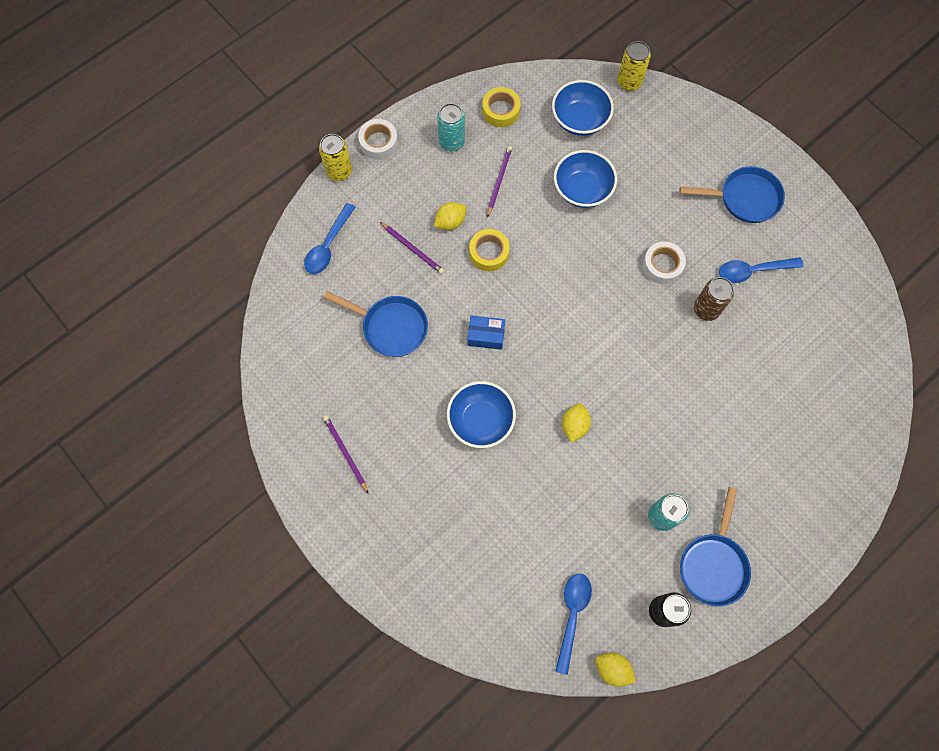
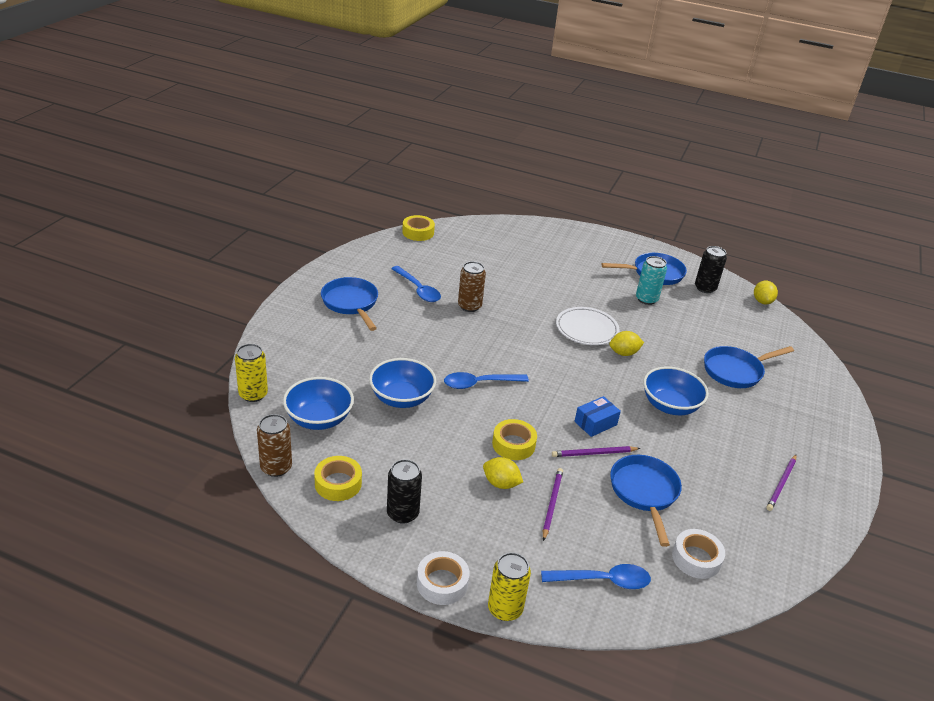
camera: 120 degrees left, 35 degrees down
turquoise can [437,103,465,151] -> black can [387,459,422,524]
blue box [468,316,505,350] -> blue box turned 75 degrees clockwise [574,396,621,437]
purple pencil [487,146,512,218] -> purple pencil moved to [552,446,640,457]
blue spoon [555,574,592,675] -> blue spoon moved to [444,372,529,389]
white tape [643,241,686,284] -> white tape moved to [672,529,725,579]
none -> brown can [257,414,292,477]
none -> yellow tape [402,215,435,241]
none -> white plate [556,307,620,345]
none -> blue pan [704,346,794,388]

